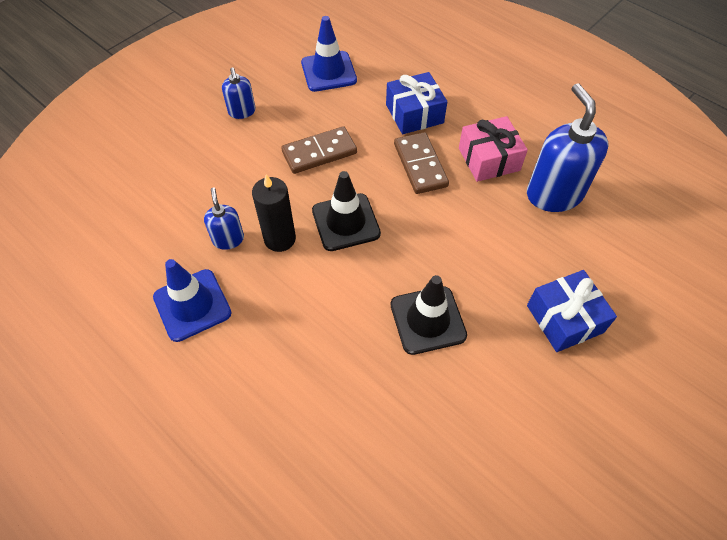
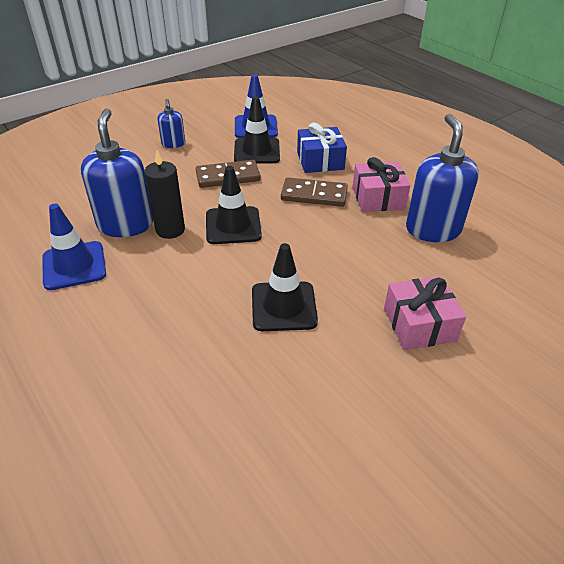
camera: 10 degrees right, 15 degrees down
blue soap dispenser [204,188,244,250] -> blue soap dispenser [81,109,153,237], size x1.94
brown domino [394,132,449,194] -> brown domino turned 75 degrees counterclockwise [281,177,348,207]
blue gift [527,270,617,352] -> pink gift [384,276,466,350]
none -> black traffic cone [234,96,280,164]

